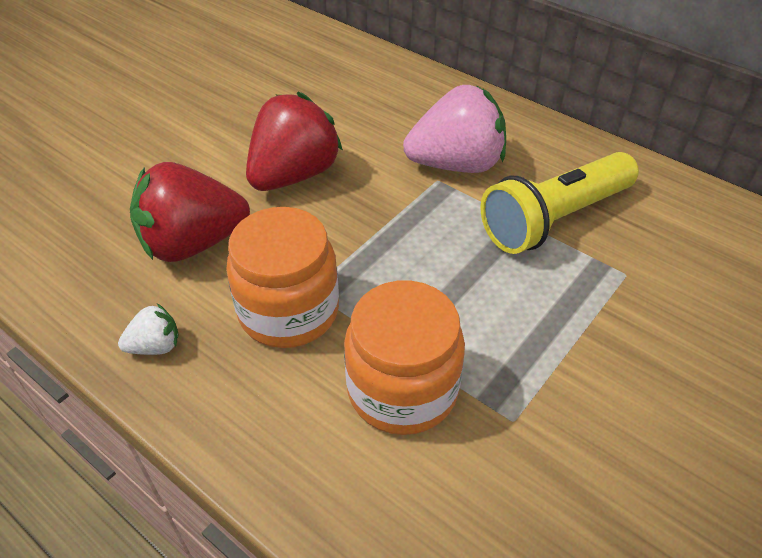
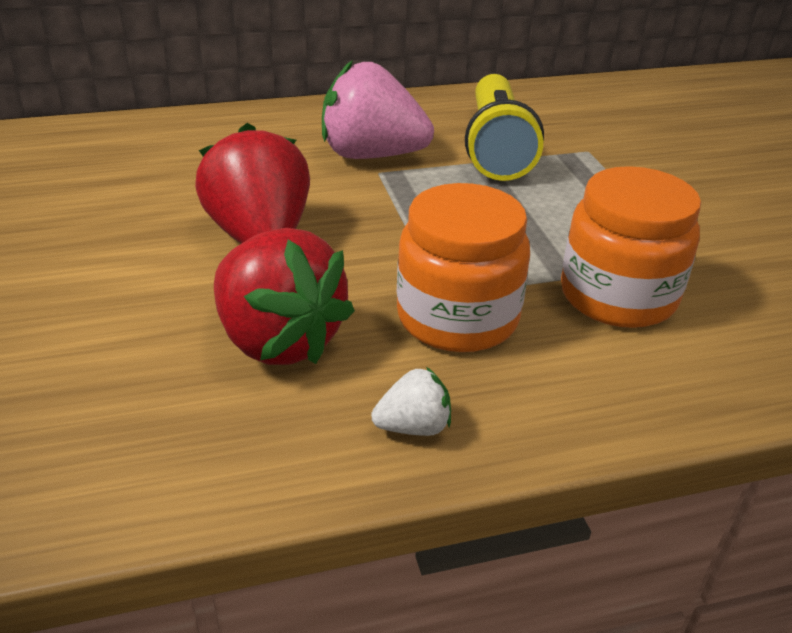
camera: 55 degrees left, 10 degrees down
white strawberry [118,304,178,355] -> white strawberry turned 60 degrees clockwise [371,367,451,436]
red strawberry [130,162,250,262] -> red strawberry turned 60 degrees counterclockwise [214,228,355,365]
pink strawberry [403,85,506,173] -> pink strawberry turned 105 degrees counterclockwise [322,60,434,159]

